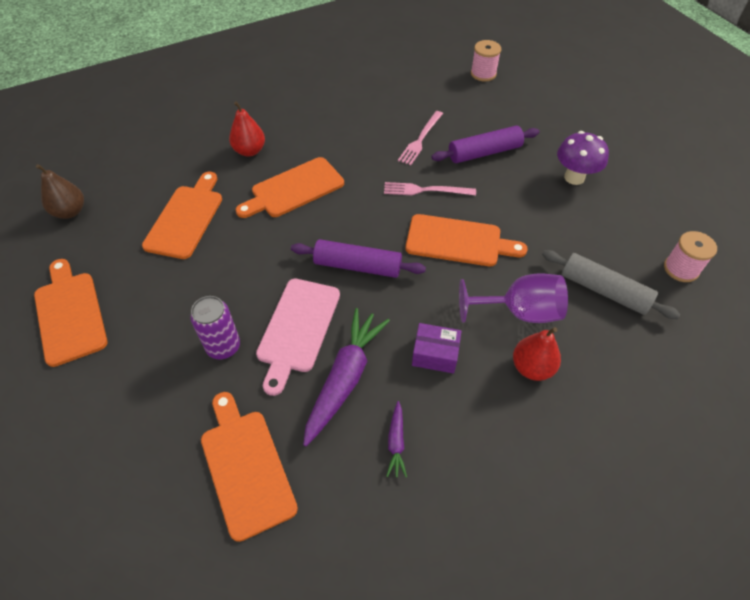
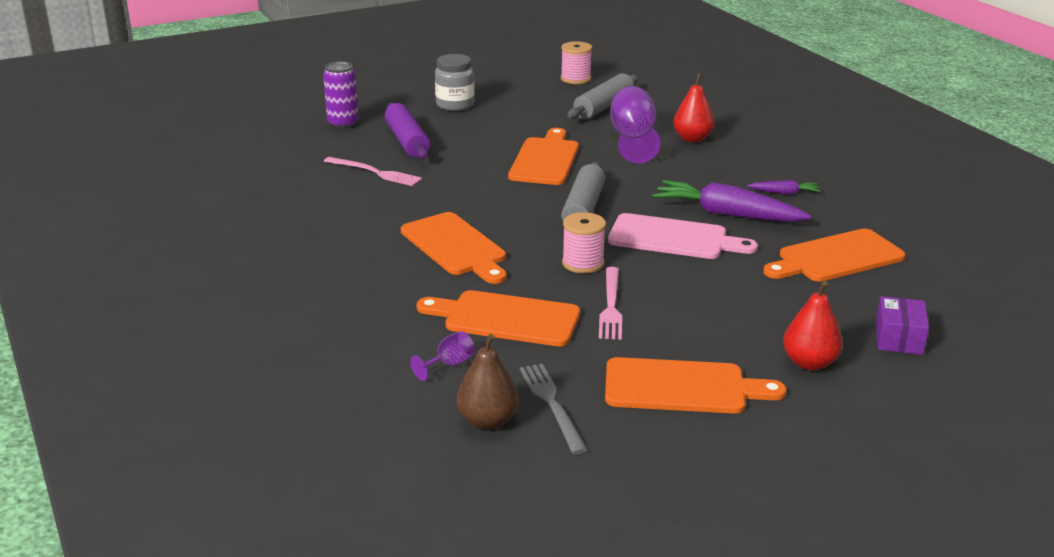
camera: 90 degrees left, 25 degrees down
orange cutting board [34,259,107,367] -> orange cutting board turned 150 degrees counterclockwise [605,357,786,414]
purple can [190,296,240,359] -> purple can moved to [323,62,359,129]
red pear [229,101,265,156] -> red pear moved to [783,281,842,370]
purple rolling pin [291,239,426,278] -> grey rolling pin [561,162,605,220]
pink fork [384,182,476,195] -> pink fork moved to [599,267,622,340]
purple box [412,323,462,374] -> purple box moved to [876,296,929,355]
pink spool [471,40,502,81] -> pink spool moved to [562,212,606,273]
purple mushroom [557,131,609,185] -> grey jar [435,54,475,111]
none -> purple goblet [410,331,475,381]
none -> grey fork [520,364,587,454]

